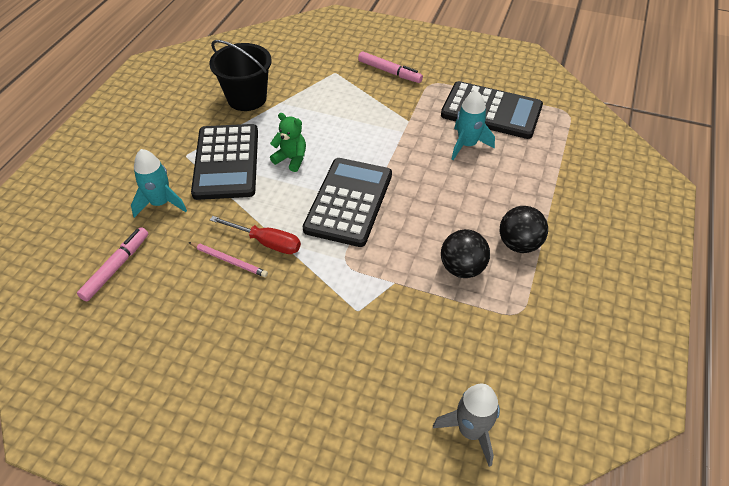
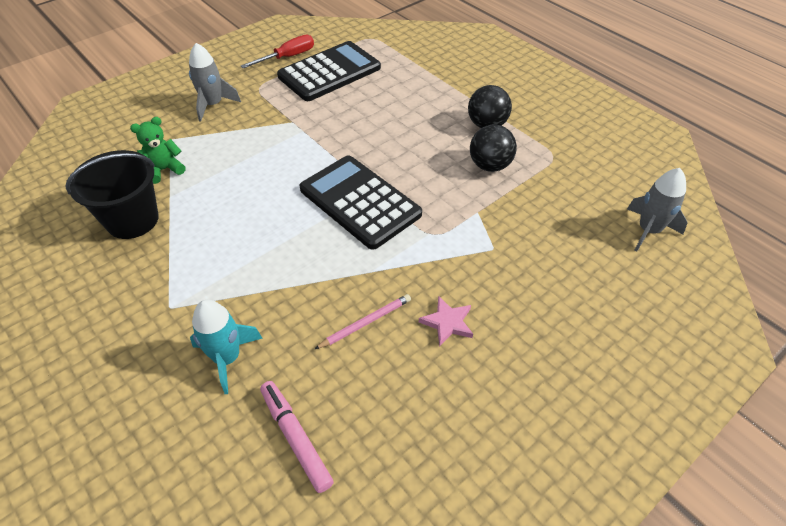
camera: 60 degrees left, 0 degrees up
black calculator [191,124,258,200] -> none
red screwdriver [210,216,301,254] -> red screwdriver moved to [241,35,314,68]
green teddy bear [270,113,306,172] -> green teddy bear moved to [130,117,185,184]
pink marker [358,51,423,83] -> grey rocket [189,43,241,122]
turquoise rocket [452,90,495,160] -> none
none -> pink star [419,296,473,347]

